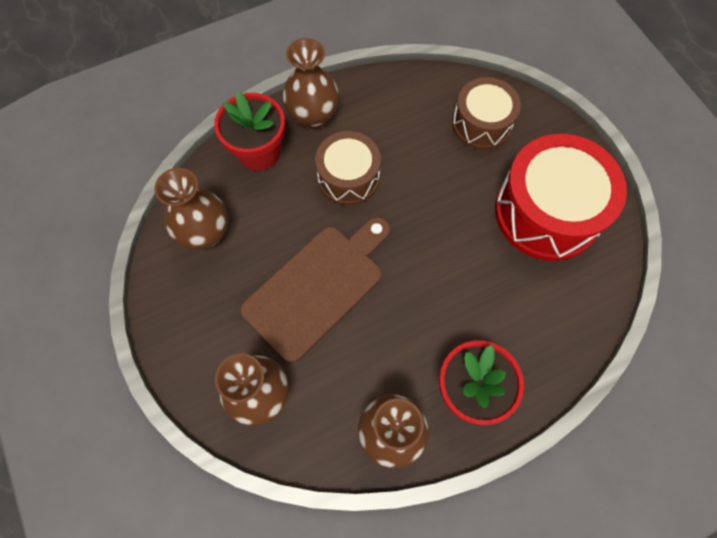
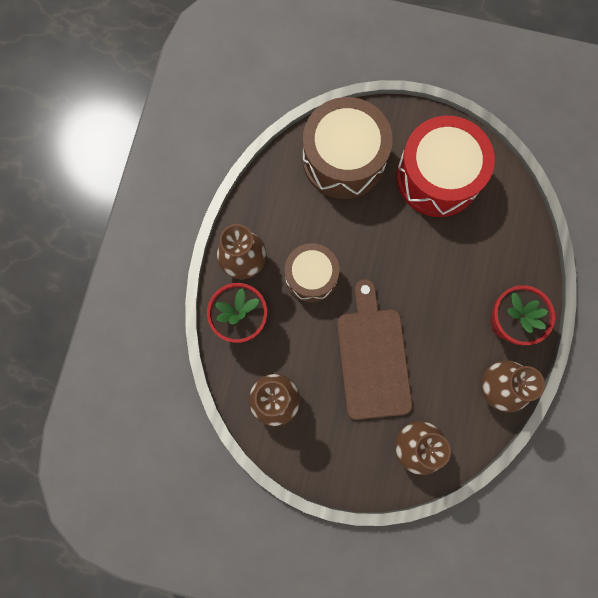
camera: 50 degrees left, 10 degrees up
brown drum [452,77,521,150] -> brown drum [303,97,393,199], size x1.65

